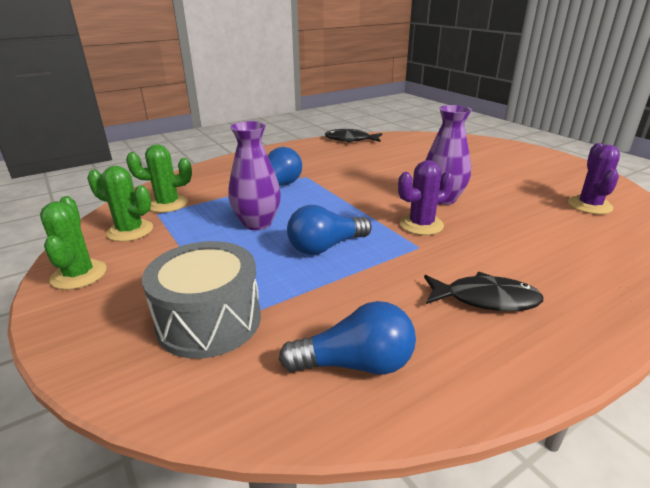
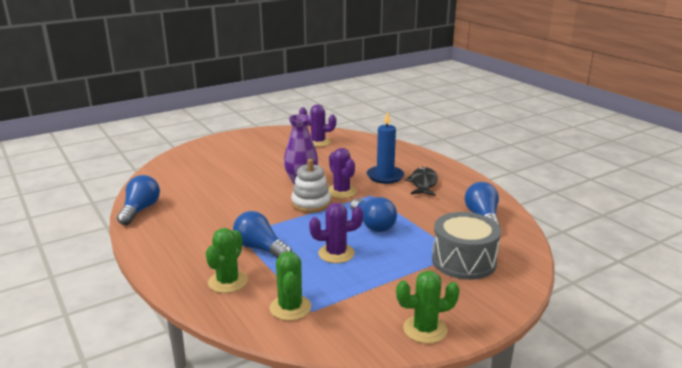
camera: 90 degrees left, 5 degrees down
green cactus [87,166,153,242] -> green cactus moved to [206,228,248,293]
purple vase [228,121,281,230] -> purple cactus [309,203,363,263]
black fish [325,129,382,143] -> blue light bulb [117,175,160,225]
none -> white stacking toy [291,159,331,213]
none -> blue candle [367,111,404,184]

